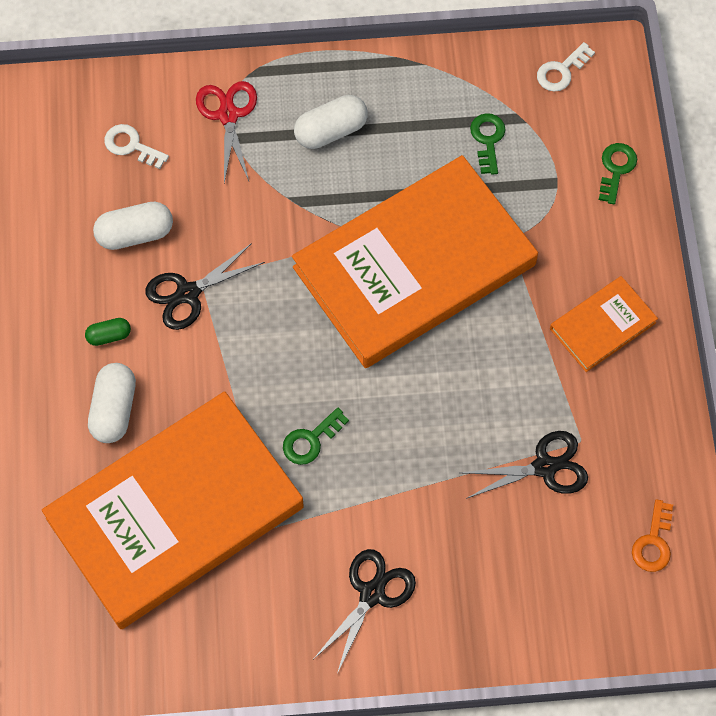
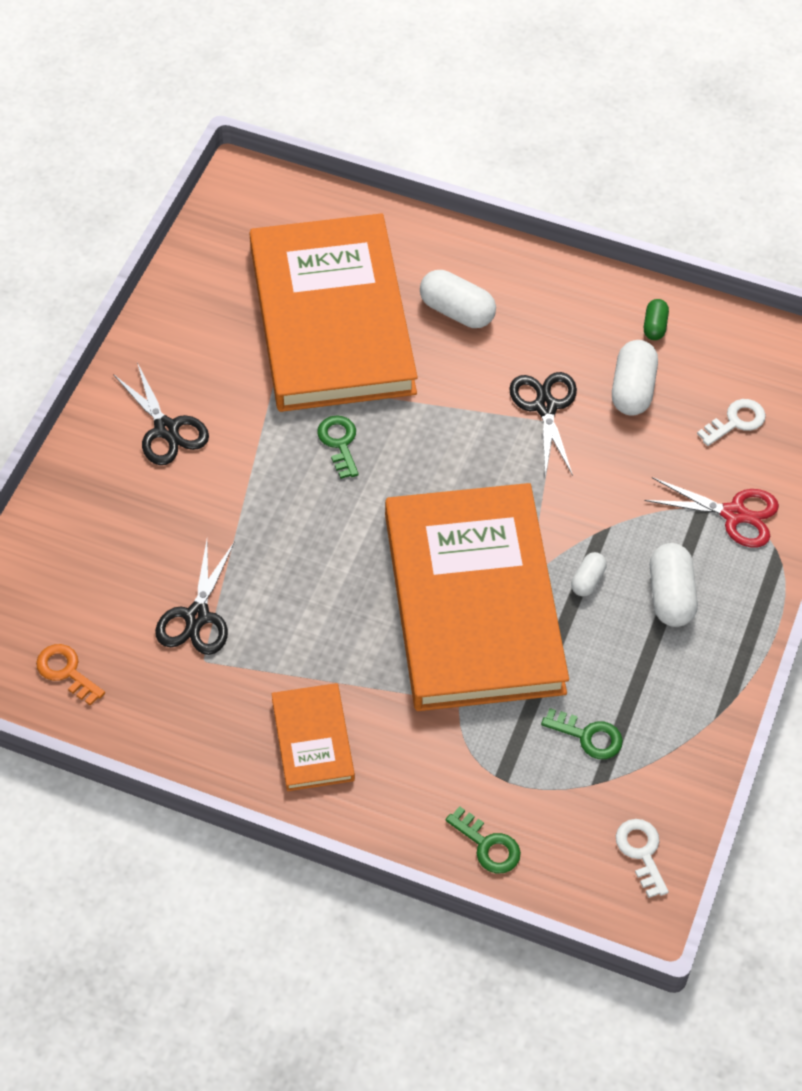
camera: 115 degrees right, 10 degrees down
green capsule [85,318,131,346] -> green capsule moved to [644,299,669,340]
none -> white capsule [571,552,607,596]

